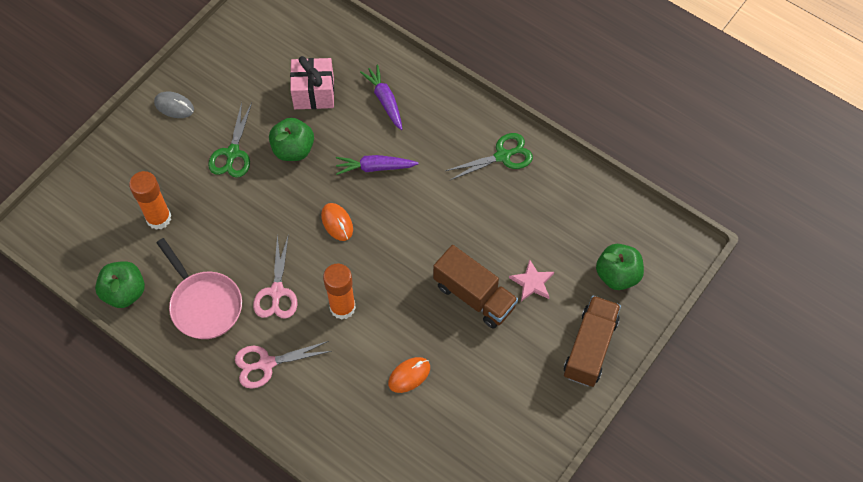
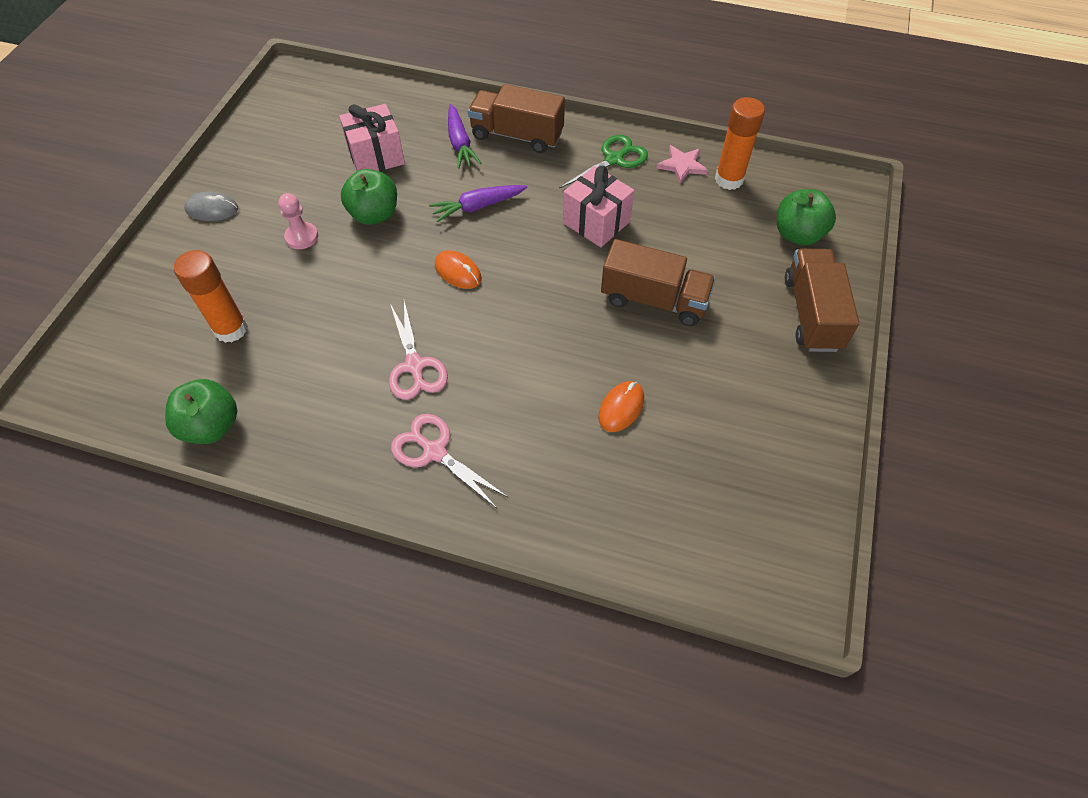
camera: 20 degrees left, 5 degrees down
pink pan [156,238,242,339] -> none
green scissors [208,102,252,178] -> pink pawn [278,193,318,249]
pink scissors [235,341,331,388] -> pink scissors turned 75 degrees clockwise [391,414,509,508]
orange glue stick [323,264,356,320] -> orange glue stick moved to [715,97,765,190]
purple carrot [360,65,402,130] -> purple carrot turned 150 degrees counterclockwise [448,104,481,169]
pink star [509,259,554,301] -> pink star moved to [657,145,708,184]
none -> brown truck [468,84,565,153]
none -> pink gift [563,166,634,247]

